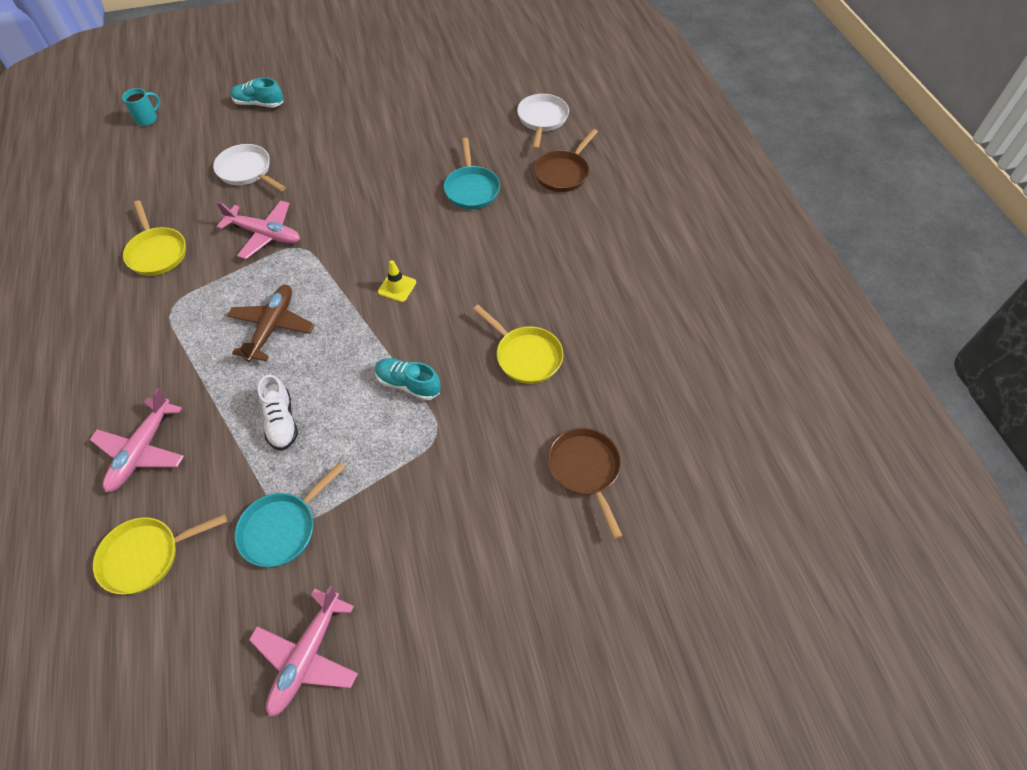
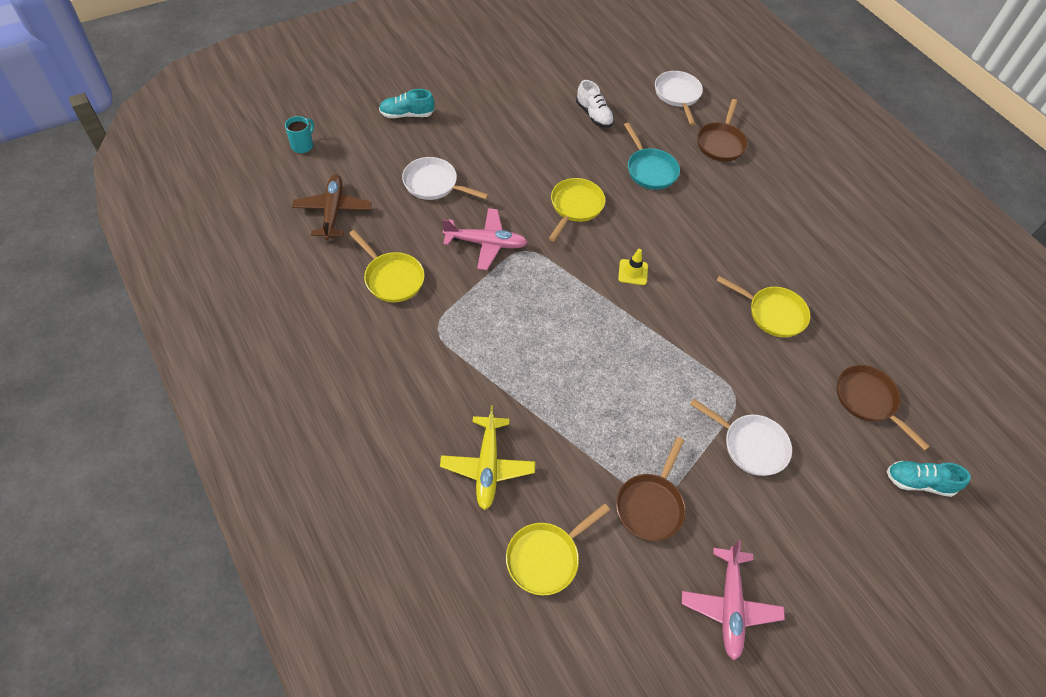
camera: 20 degrees left, 0 degrees up
pink plane [90,388,184,493] -> yellow plane [440,405,535,510]
brown plane [227,285,314,362] -> brown plane moved to [292,174,372,240]
turquoise pan [235,462,345,567] -> brown pan [616,437,686,541]
white shoe [258,375,298,450] -> white shoe moved to [576,80,614,128]
turquoise shoe [375,358,441,401] -> turquoise shoe moved to [887,461,971,497]
none -> yellow pan [549,178,605,241]
none -> white pan [690,399,792,476]

